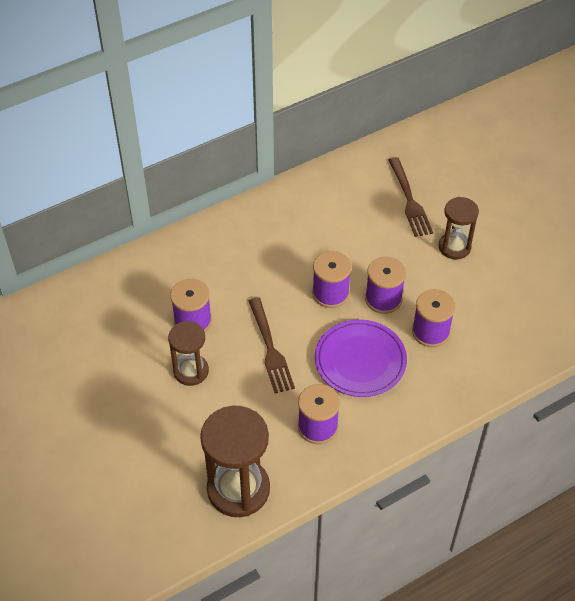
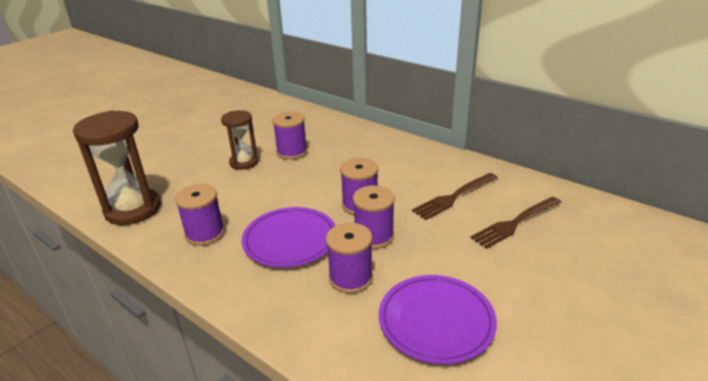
camera: 70 degrees right, 20 degrees down
brown fork [248,297,295,393] -> brown fork moved to [412,173,498,220]
brown hourglass [439,197,479,260] -> none
none -> purple plate [379,275,497,364]

